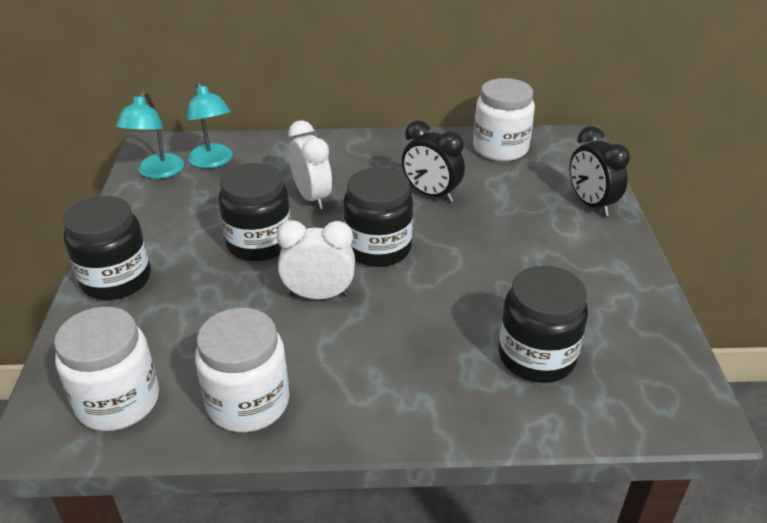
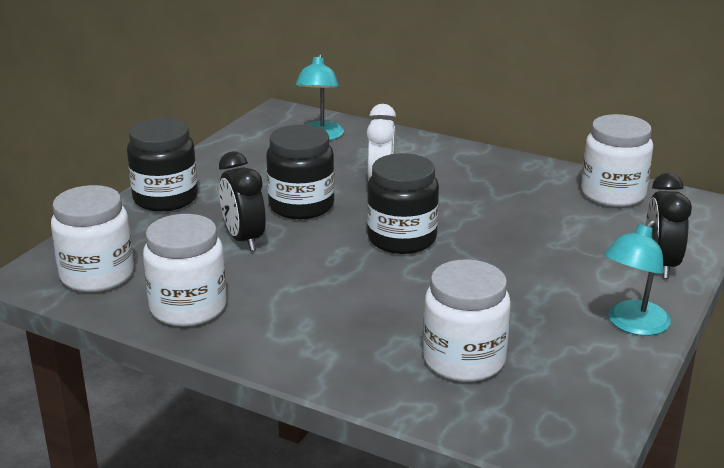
camera: 30 degrees right, 10 degrees down
turquoise lamp [116,91,184,179] -> turquoise lamp moved to [604,220,671,336]
white clock [277,220,355,299] -> none
black clock [402,120,465,202] -> black clock moved to [219,151,266,251]
black jar [499,266,588,383] -> white jar [423,259,511,382]

